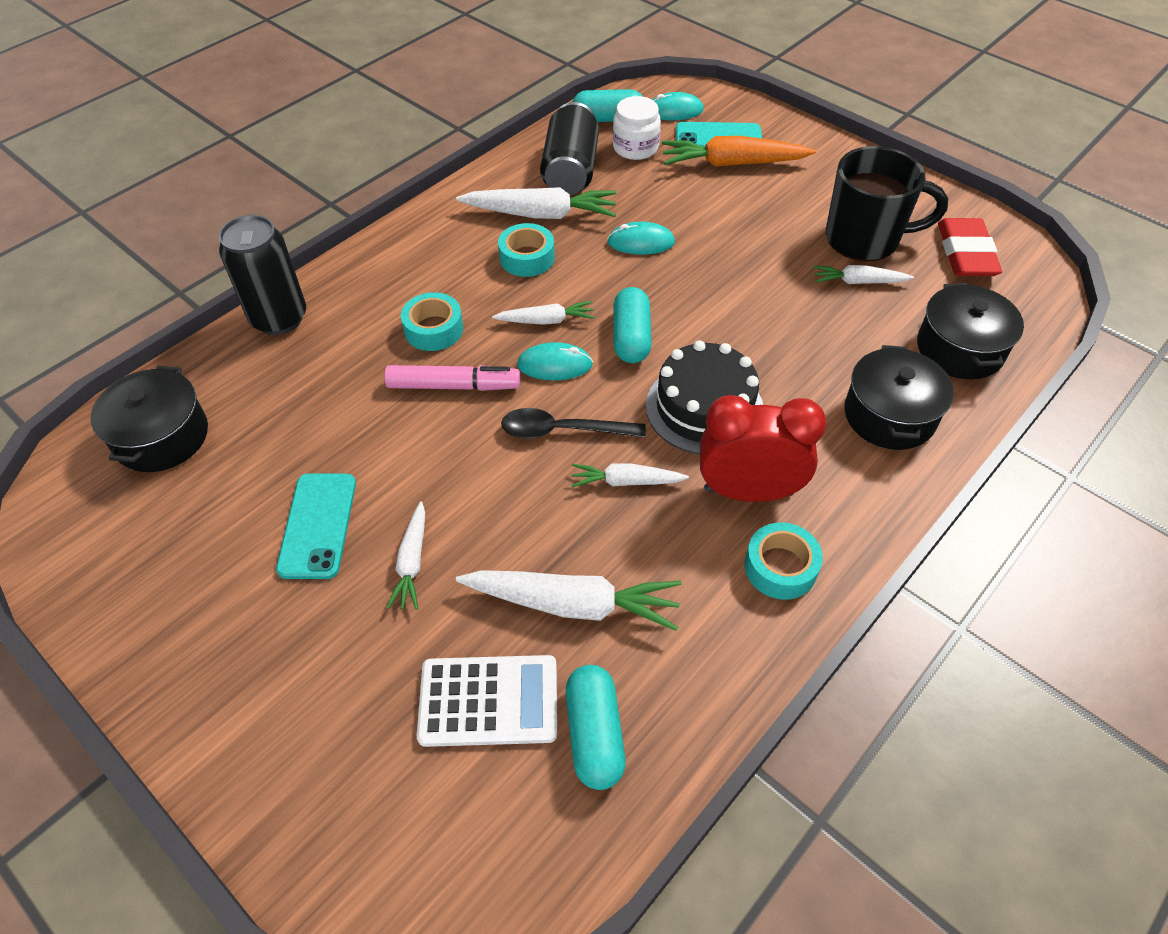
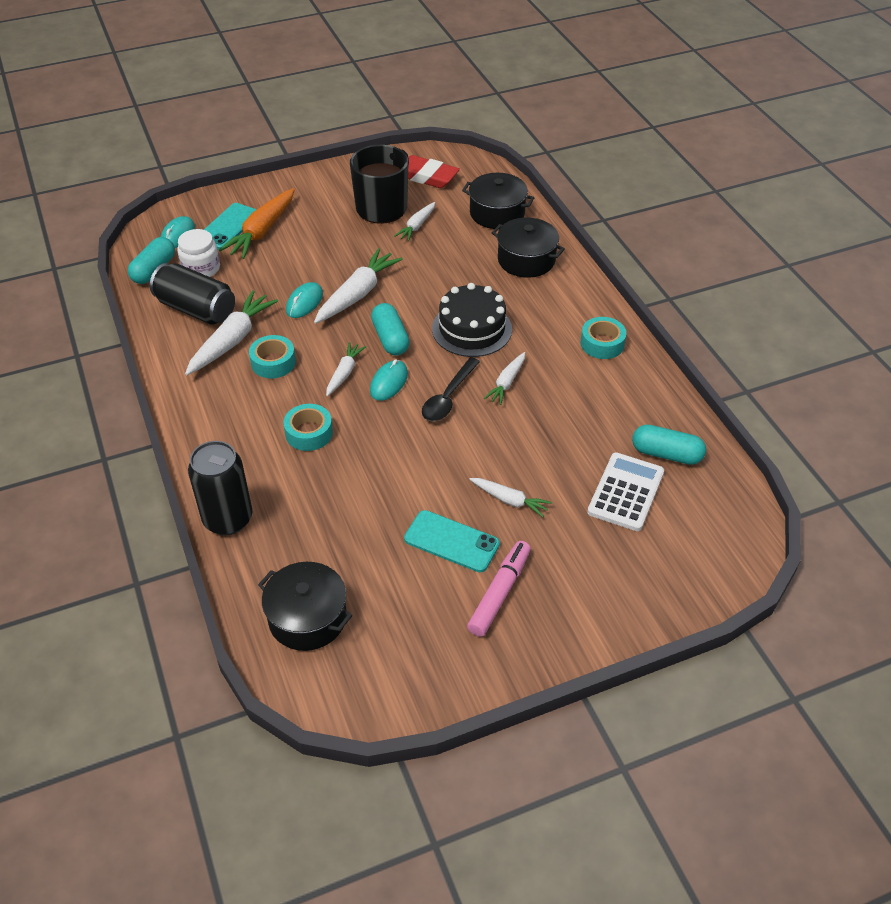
camera: 65 degrees left, 5 degrees down
pink marker [384,365,520,391] -> pink marker moved to [467,541,531,637]
white carrot [456,570,681,631] -> white carrot moved to [314,248,403,324]
turquoise capsule [613,287,652,363] -> turquoise capsule turned 45 degrees clockwise [371,303,410,356]
red clock [700,395,827,502] -> none

